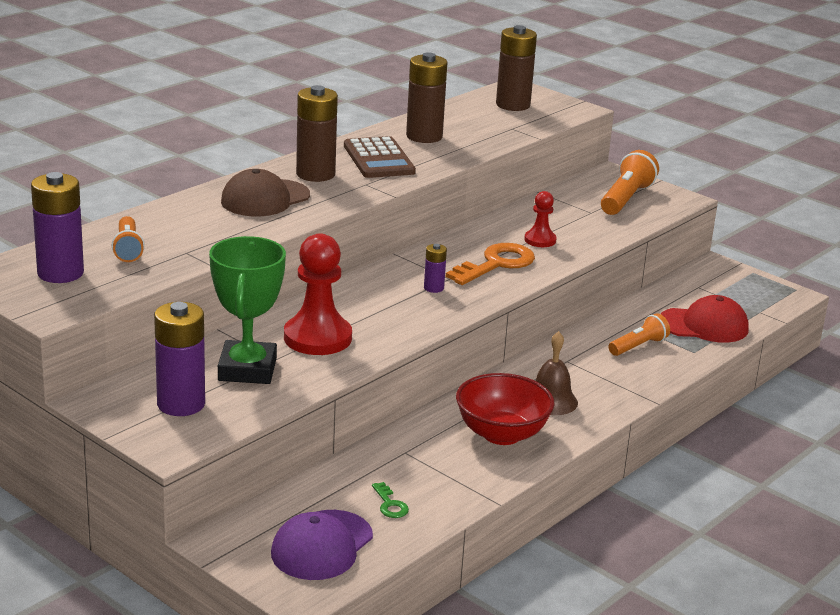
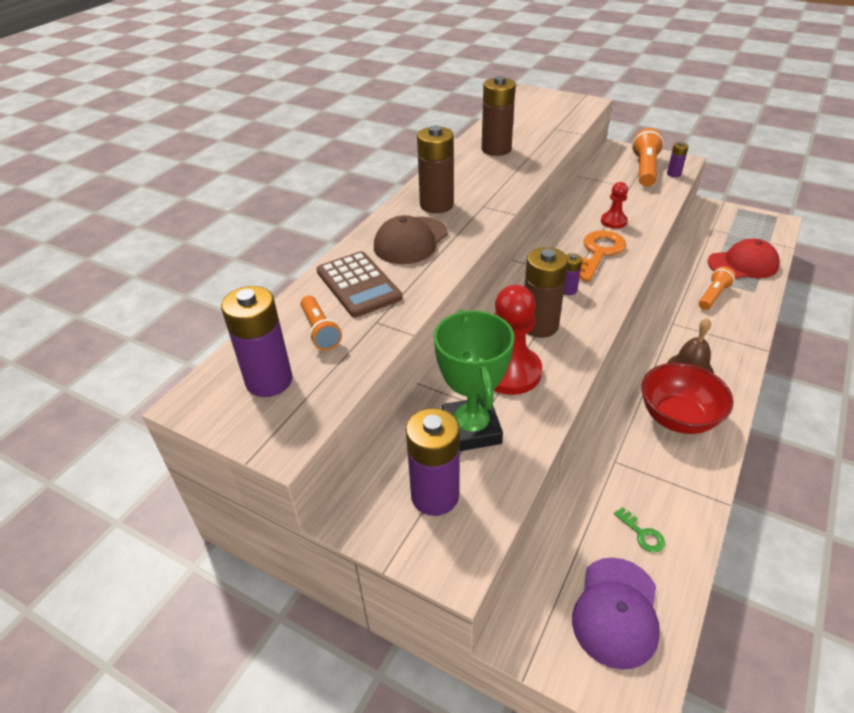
camera: 10 degrees left, 15 degrees up
brown calculator [344,136,416,178] -> brown calculator moved to [317,251,402,317]
brown battery [496,25,537,111] -> brown battery moved to [524,247,568,338]
none -> purple battery [667,142,689,177]

